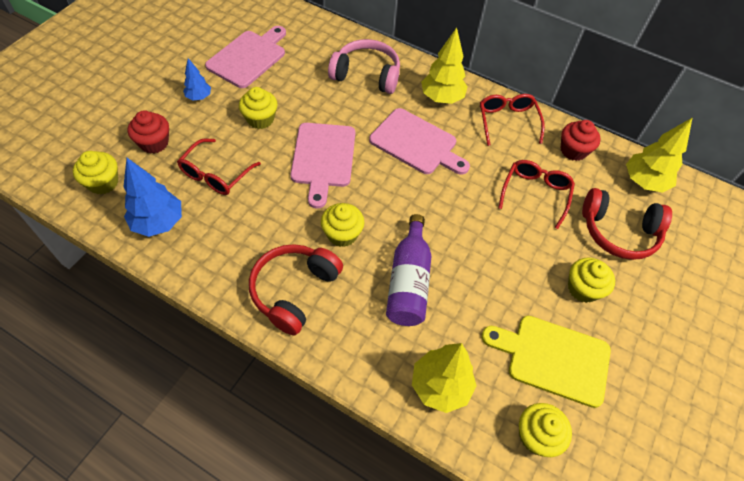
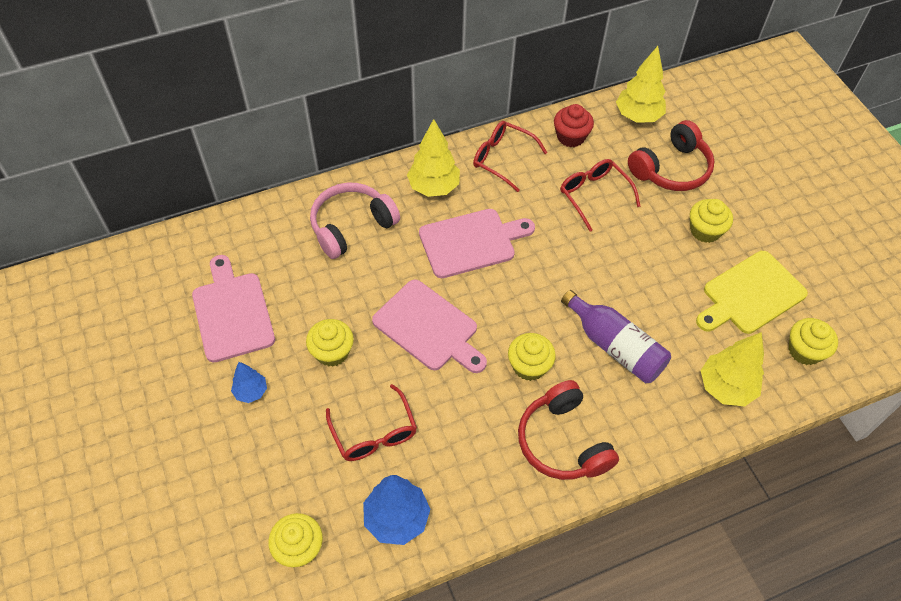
camera: 50 degrees left, 0 degrees up
red cupcake [128,111,169,154] -> none

